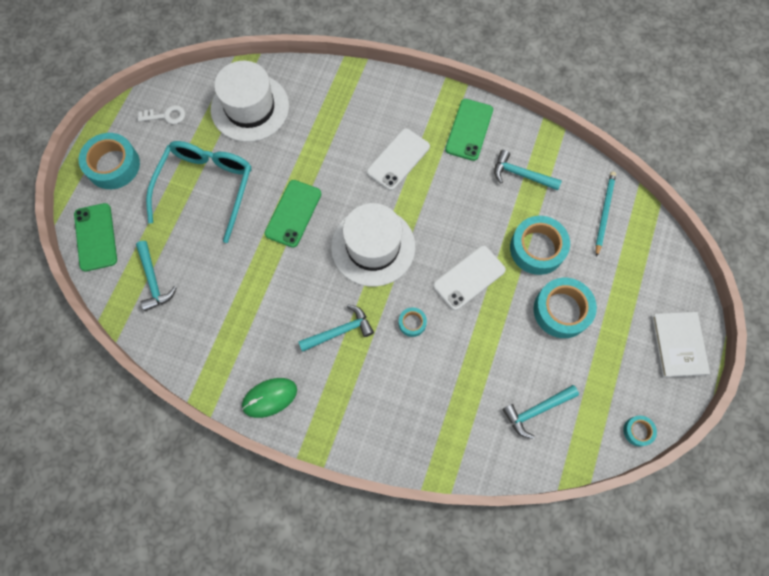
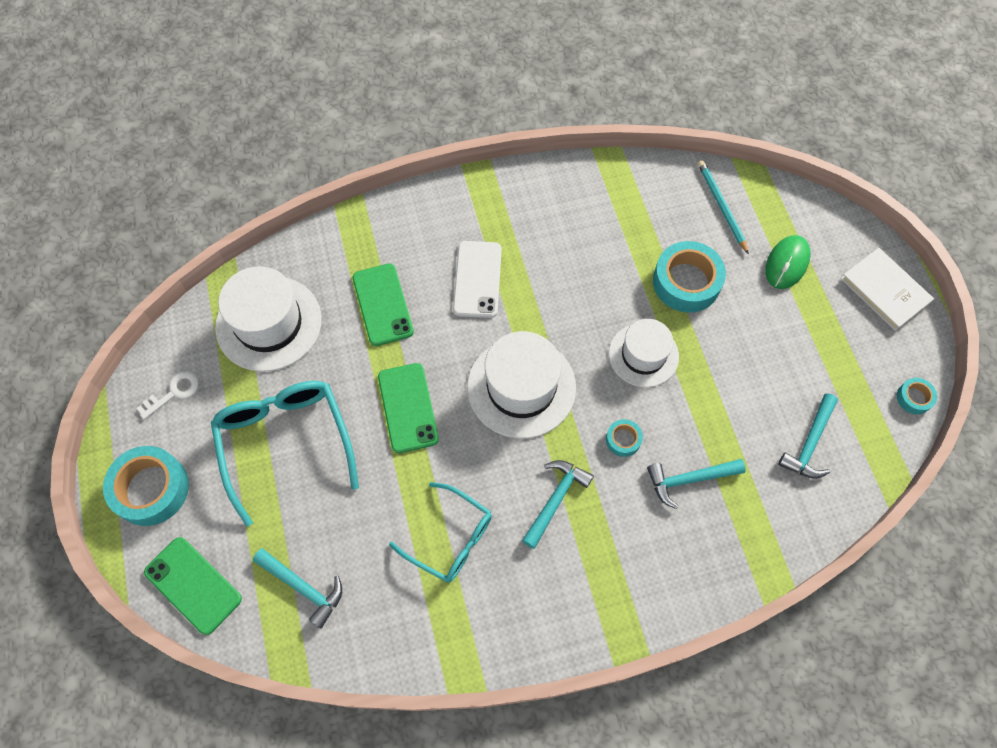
camera: 35 degrees left, 5 degrees down
green mouse [242,378,297,418] -> green mouse moved to [765,235,811,289]
white phone [433,246,506,310] -> white hat [609,319,679,387]
green phone [445,99,493,161] -> green phone moved to [352,263,414,346]
turquoise hammer [494,150,562,191] -> turquoise hammer moved to [647,459,746,509]
turquoise tape [534,278,597,338] -> none
none -> turquoise glasses [389,482,492,583]

